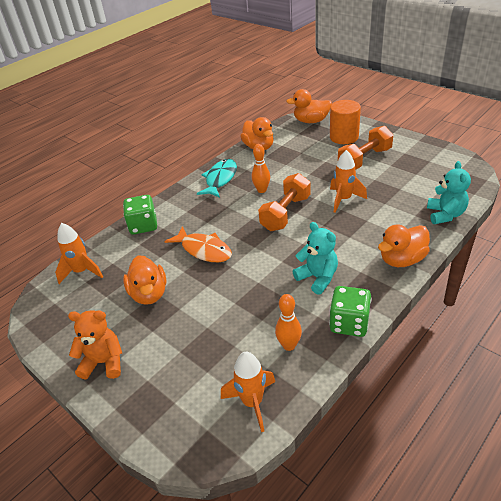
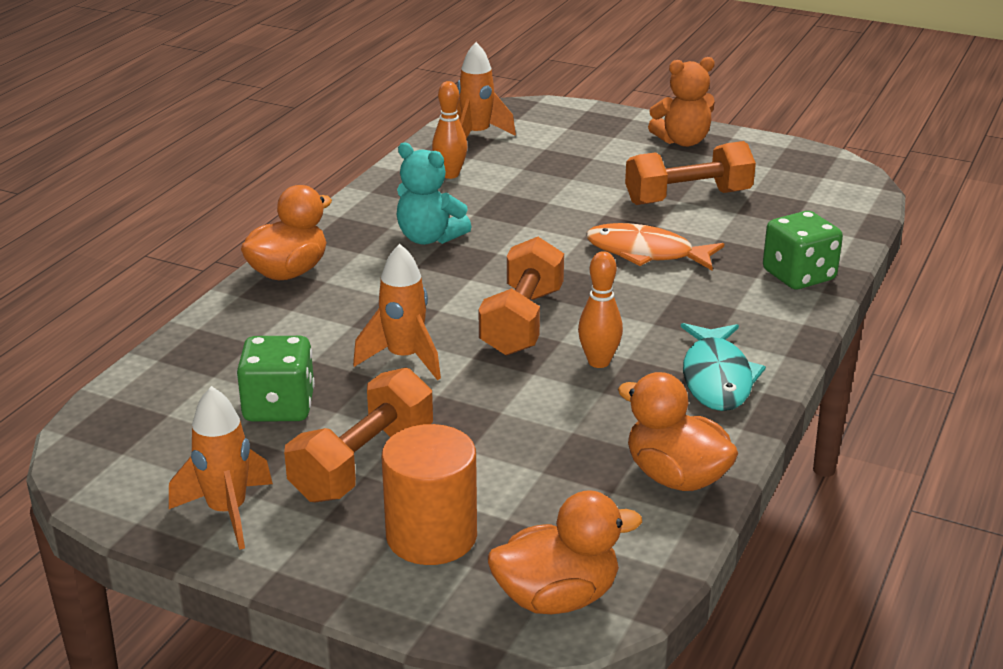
camera: 160 degrees right, 10 degrees down
orange rocket [55,223,103,284] -> orange rocket moved to [169,386,273,550]
orange duck [123,255,166,305] -> orange dumbbell [625,141,756,205]
green dice [329,286,372,337] -> green dice moved to [237,336,315,422]
turquoise teddy bear [427,161,471,224] -> none

